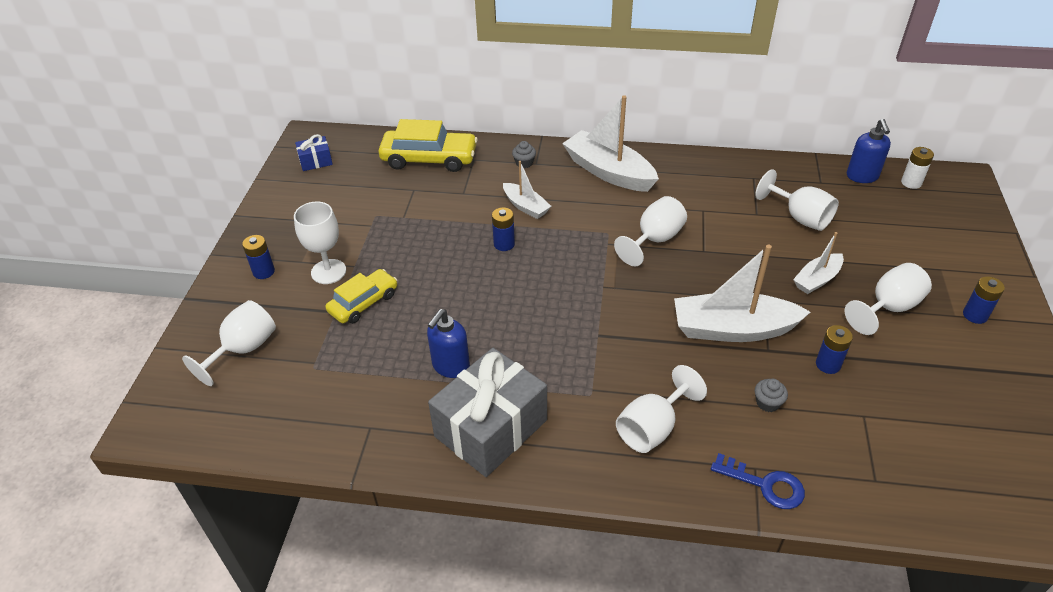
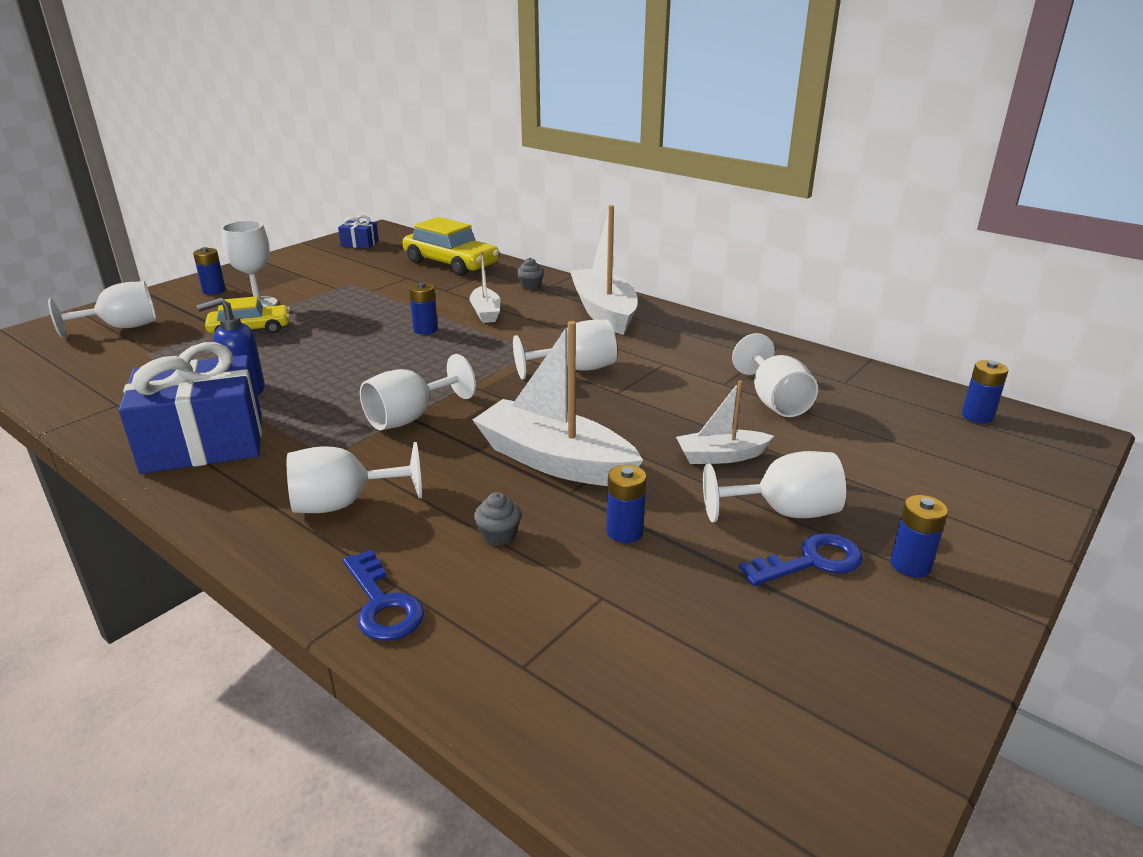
camera: 30 degrees right, 15 degrees down
grey gift [428,348,547,477] -> blue gift [119,342,262,474]
blue soap dispenser [847,119,891,183] -> none
white battery [901,147,934,189] -> blue battery [962,360,1008,423]
none -> white goblet [360,354,476,430]
none -> blue key [739,533,863,586]

